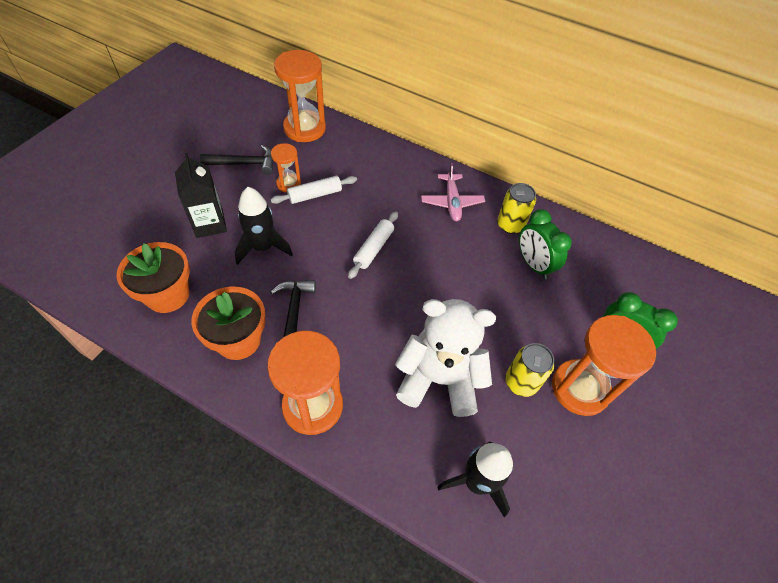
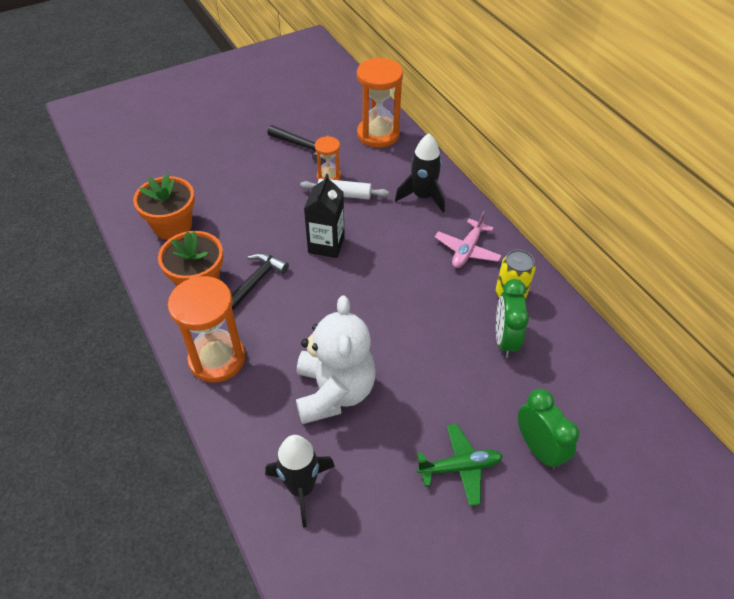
camera: 35 degrees right, 5 degrees down
black carton [175,153,227,238] -> black carton moved to [304,174,345,258]
black rocket [235,187,293,265] -> black rocket moved to [395,133,445,213]
white rolling pin [348,211,398,279] -> none
white teddy bear [395,299,496,417] -> white teddy bear turned 45 degrees clockwise [296,295,376,424]
yellow can [505,343,554,397] -> none
orange hourglass [552,315,656,416] -> green plane [417,424,503,506]

